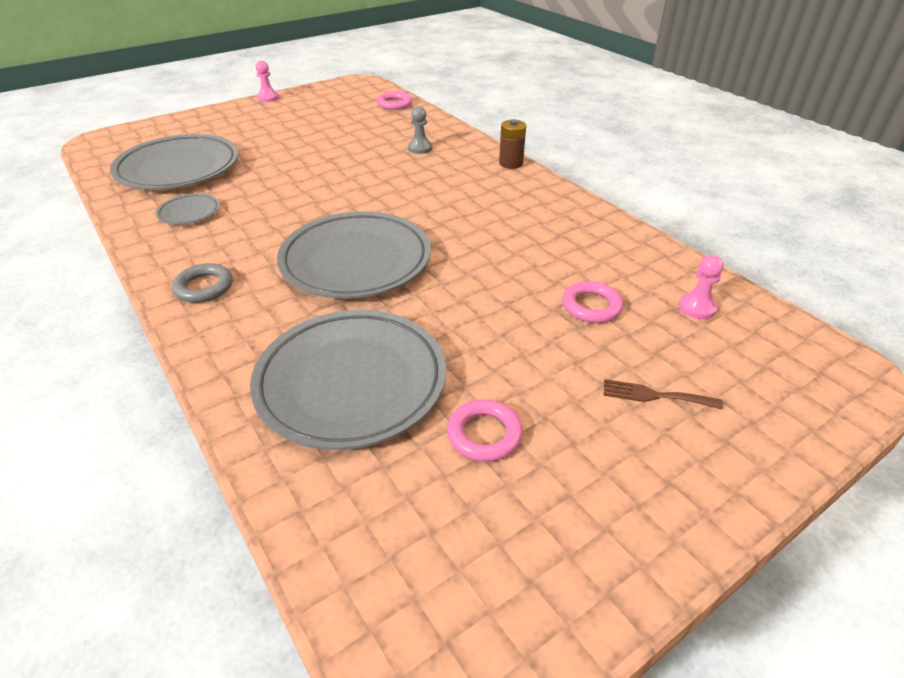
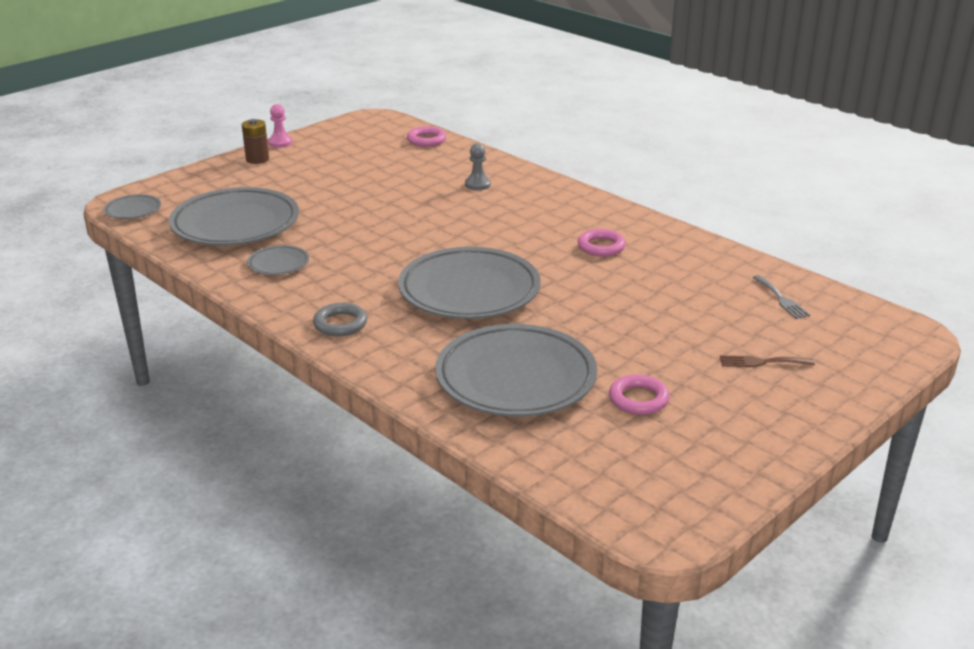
camera: 10 degrees left, 10 degrees down
brown battery [499,119,526,169] -> brown battery moved to [242,119,269,164]
pink ring [562,281,623,323] -> pink ring moved to [578,229,626,257]
pink pawn [679,255,724,319] -> grey fork [753,275,810,319]
none -> grey plate [103,194,161,219]

